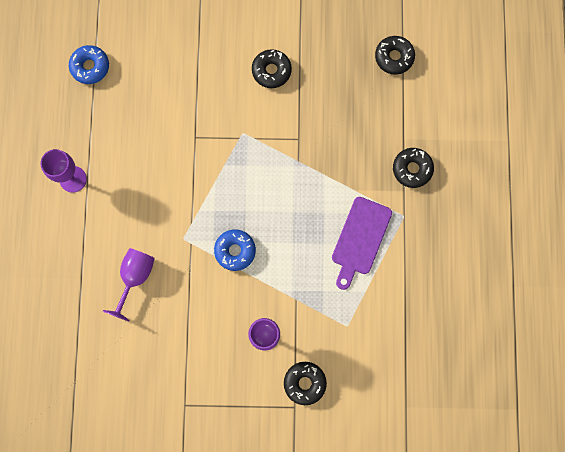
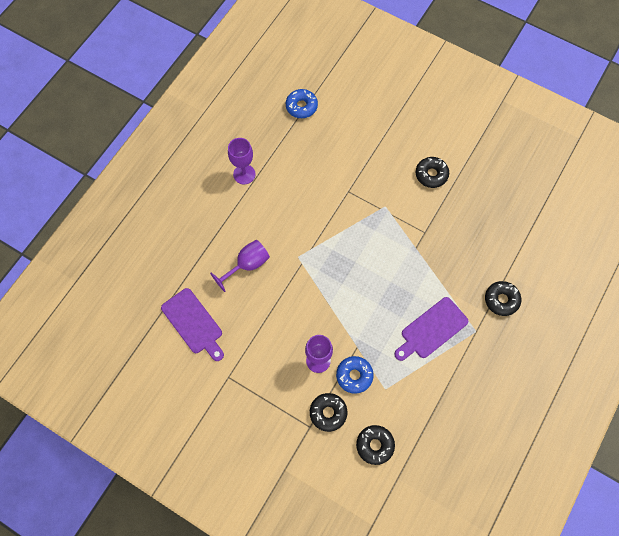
camera: 30 degrees right, 10 degrees down
blue donut [214,229,256,271] -> blue donut moved to [336,356,374,394]
black donut [375,36,415,75] -> black donut moved to [356,425,395,465]
none -> purple cutting board [161,288,224,361]

